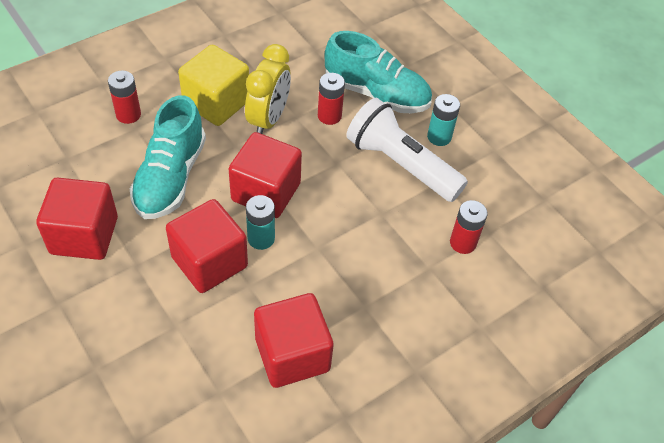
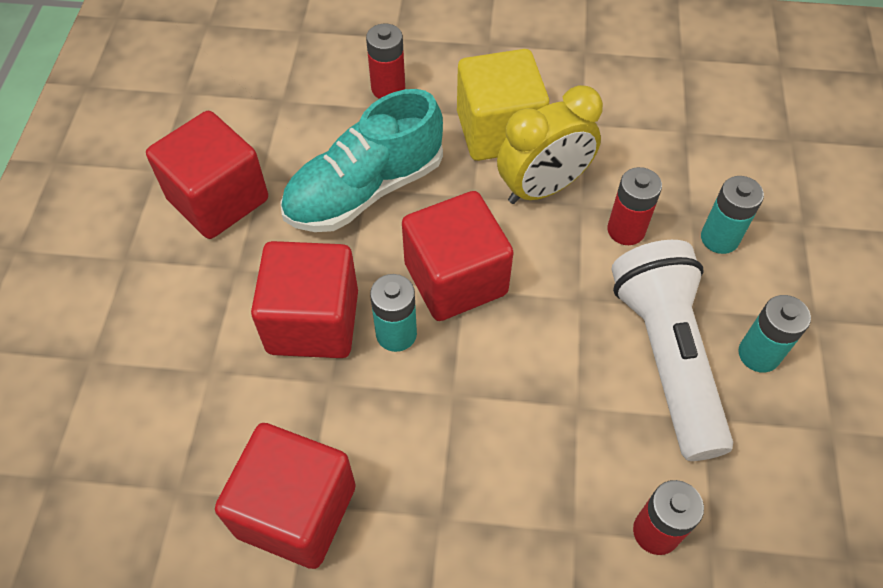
camera: 45 degrees right, 5 degrees up
turquoise shoe [325,31,432,113] -> turquoise battery [701,176,764,254]

